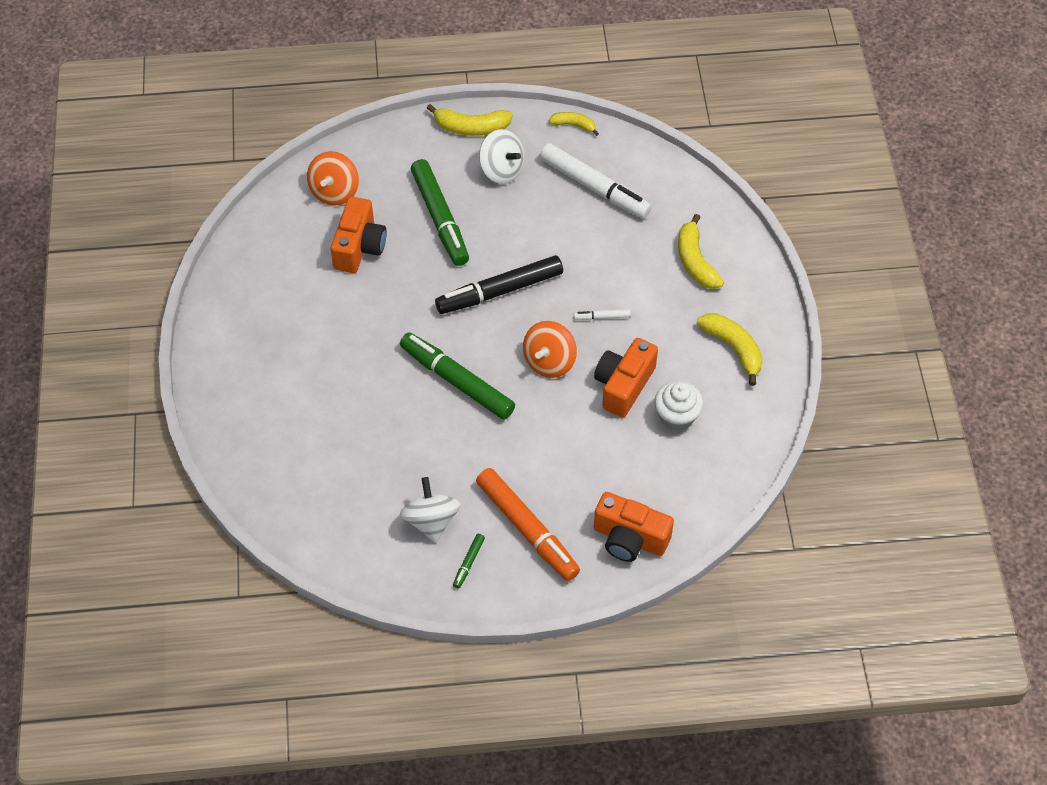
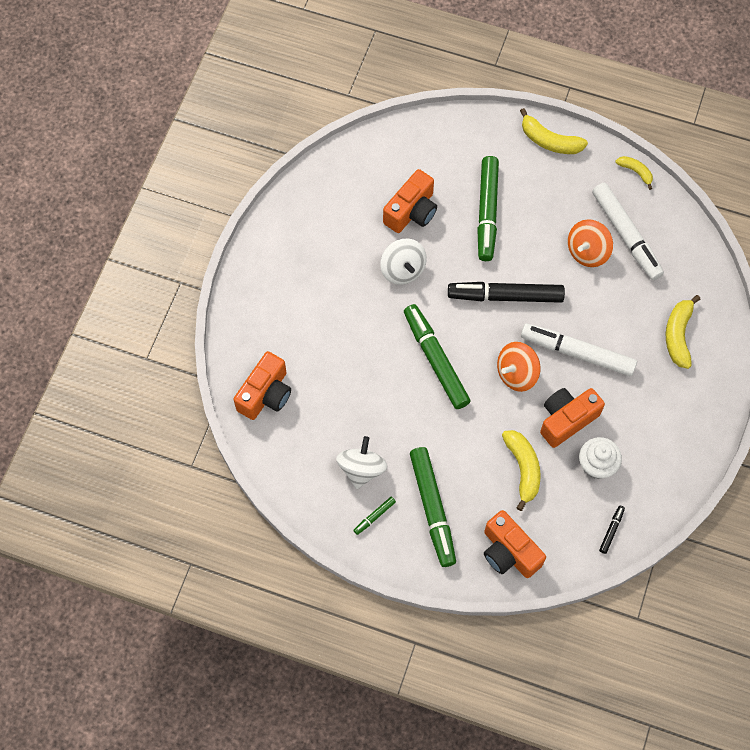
camera: 25 degrees right, 10 degrees up
orange spinning top [307,151,359,206] -> orange spinning top moved to [568,219,613,267]
orange marker [476,468,580,581] -> green marker [410,447,456,567]
white spinning top [479,129,525,184] -> white spinning top moved to [380,239,427,285]
white marker [574,309,631,320] -> white marker [521,323,637,376], size x2.37
yellow banana [697,313,763,386] -> yellow banana moved to [502,430,541,511]
none -> orange camera [234,351,291,420]
none -> black marker [599,505,625,554]

